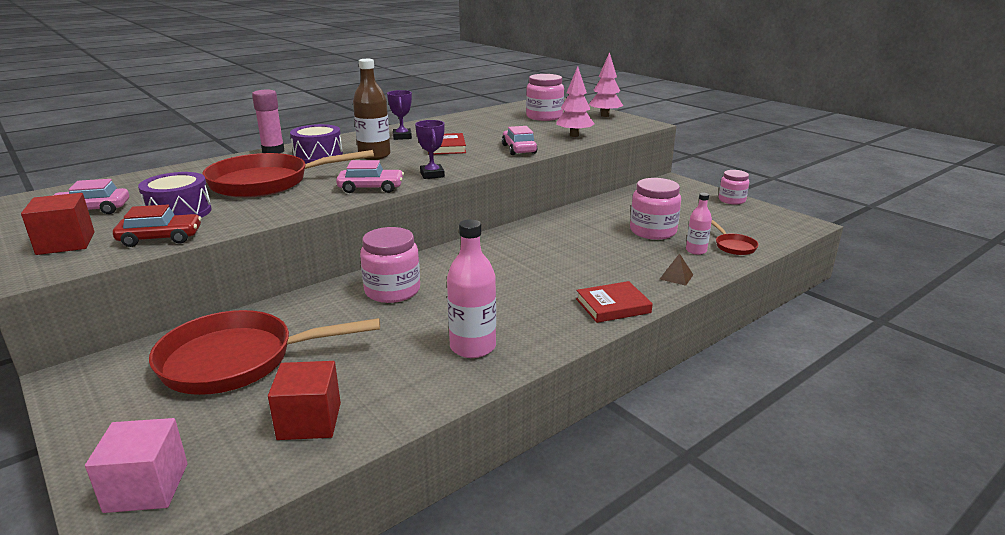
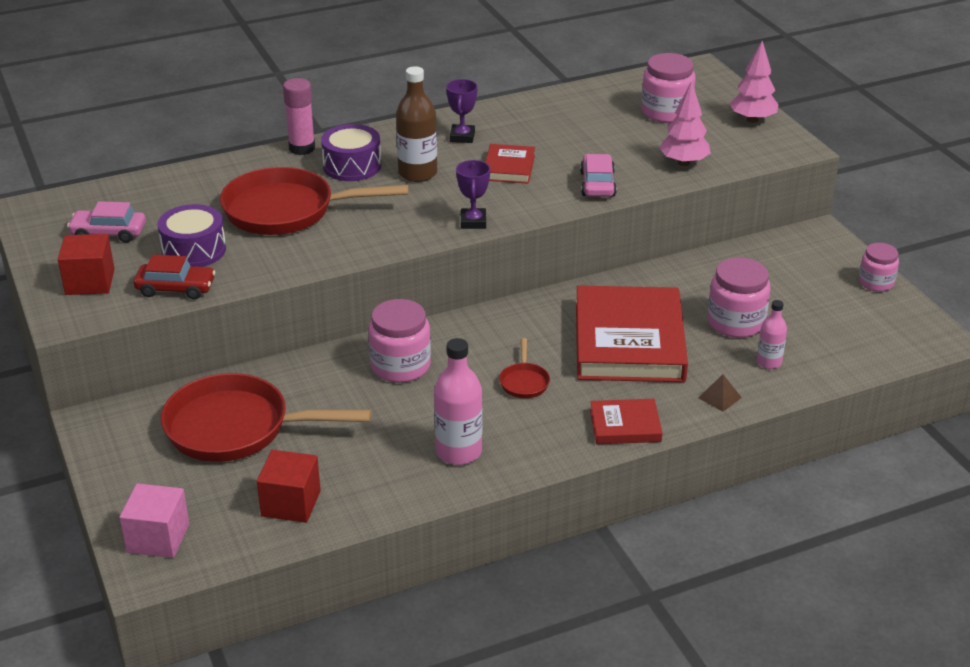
camera: 15 degrees right, 10 degrees up
pink car [336,160,404,193] -> none
red pan [711,220,759,255] -> red pan moved to [499,338,550,398]
none -> red book [576,285,688,382]

